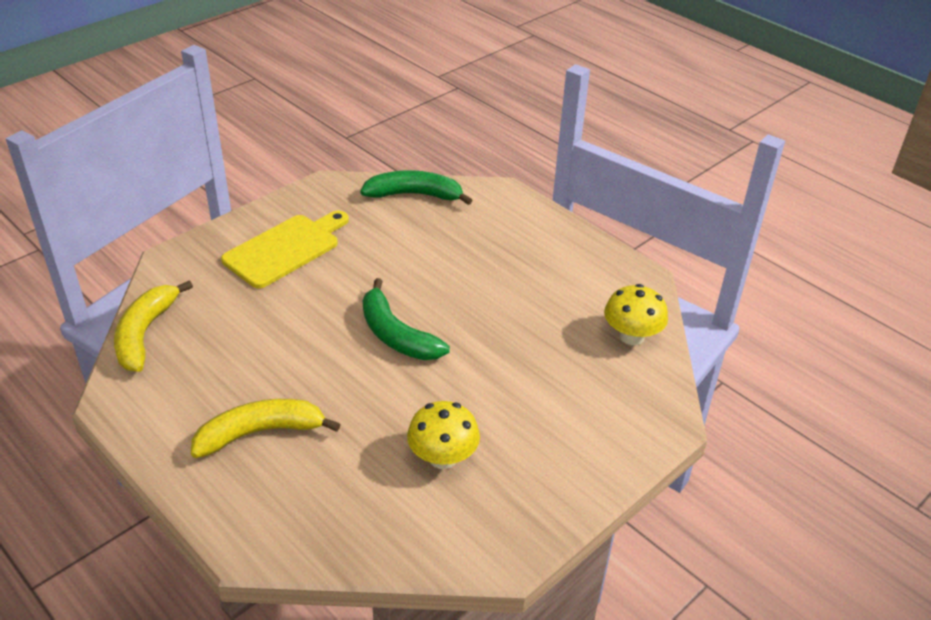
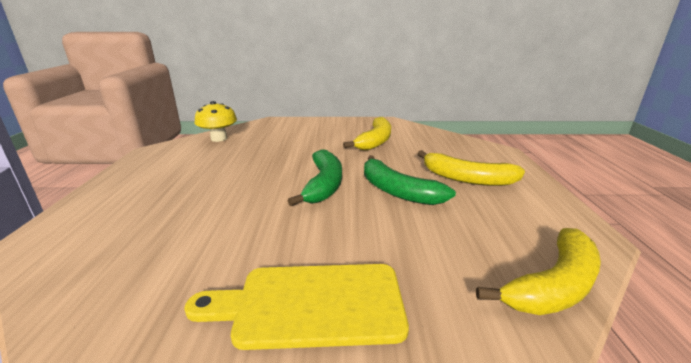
camera: 135 degrees left, 15 degrees down
green banana [361,170,472,205] -> green banana moved to [364,155,456,205]
yellow mushroom [407,401,480,469] -> yellow banana [343,117,391,151]

